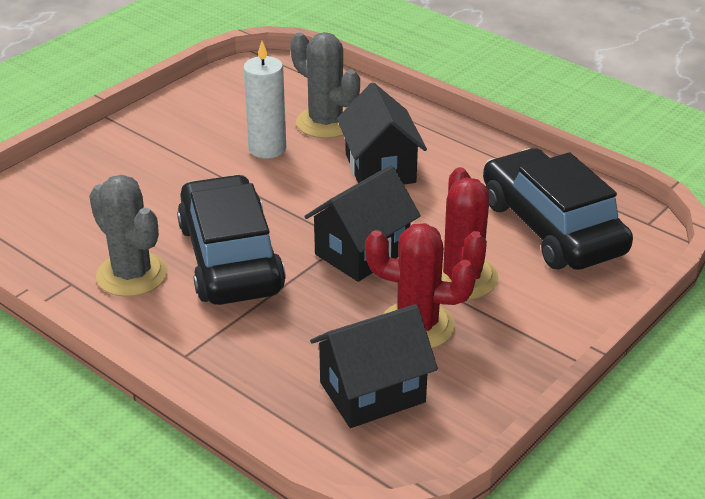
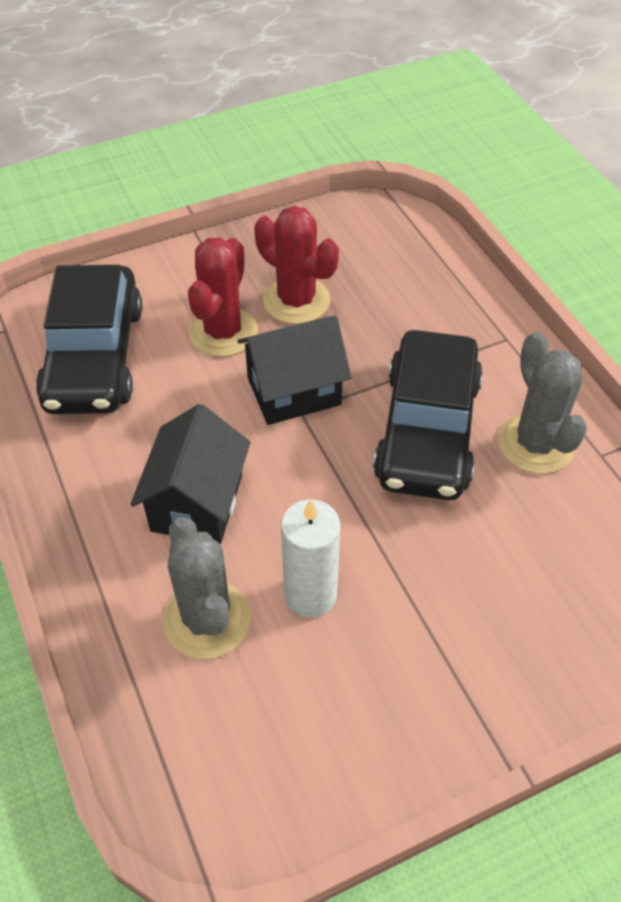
camera: 155 degrees left, 15 degrees up
black house [310,304,438,428] -> none

